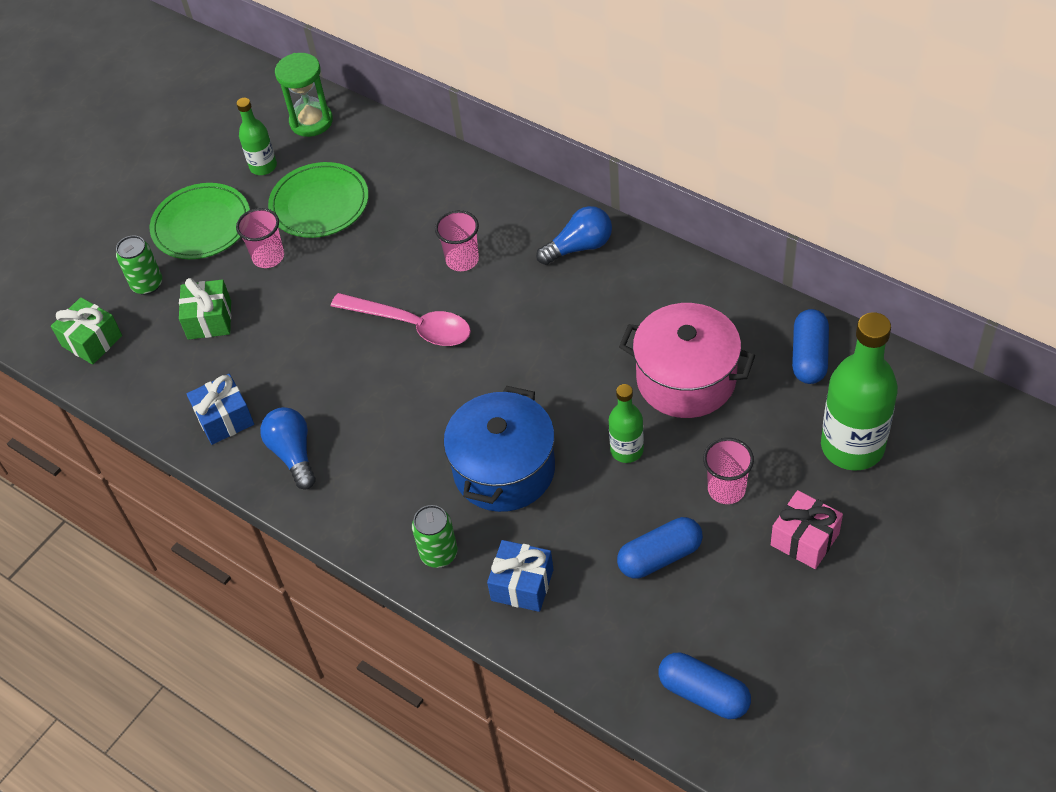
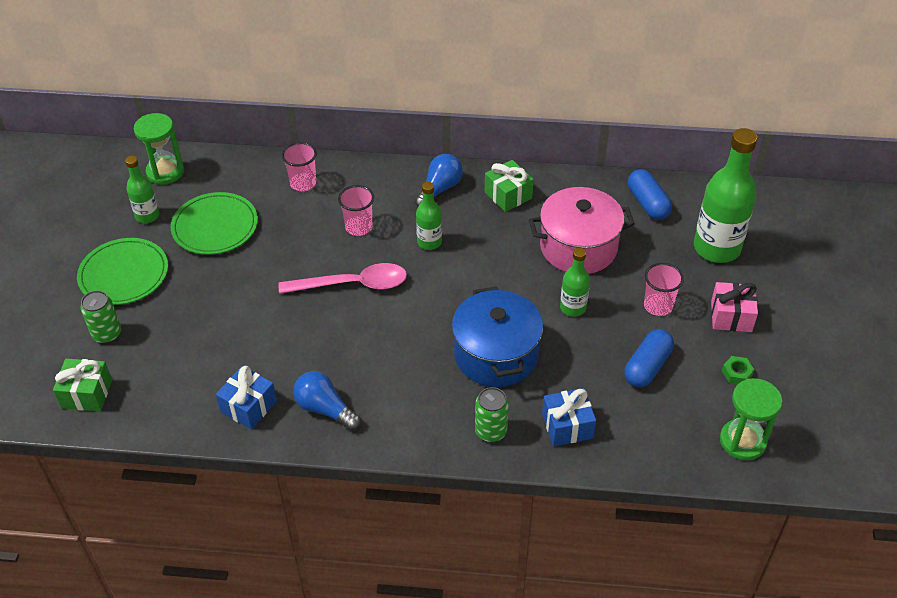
camera: 35 degrees left, 5 degrees down
green gift [179,278,231,340] -> green gift moved to [485,160,534,212]
pink cup [236,208,284,268] -> pink cup moved to [282,142,317,191]
blue capsule [658,653,751,719] -> green hourglass [720,378,782,460]
none -> green bottle [416,182,442,250]
none -> green nut [722,356,755,384]

